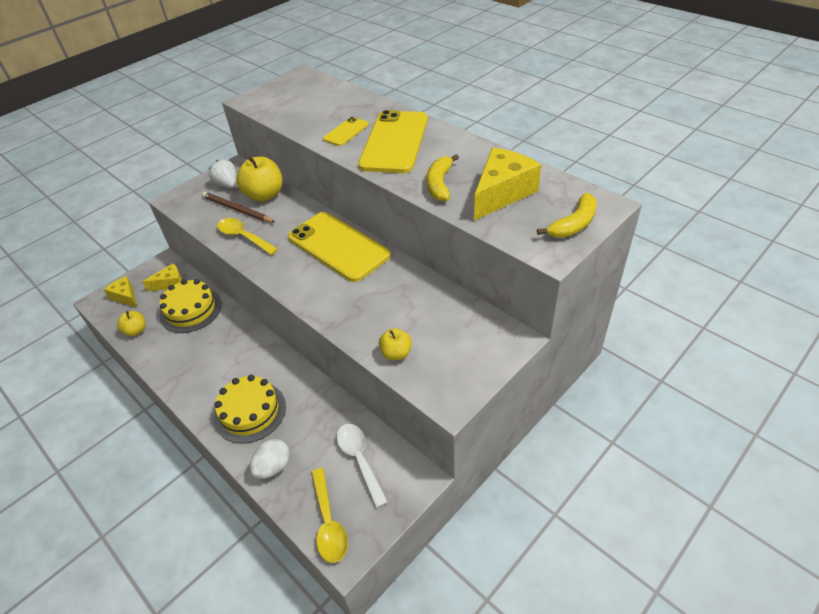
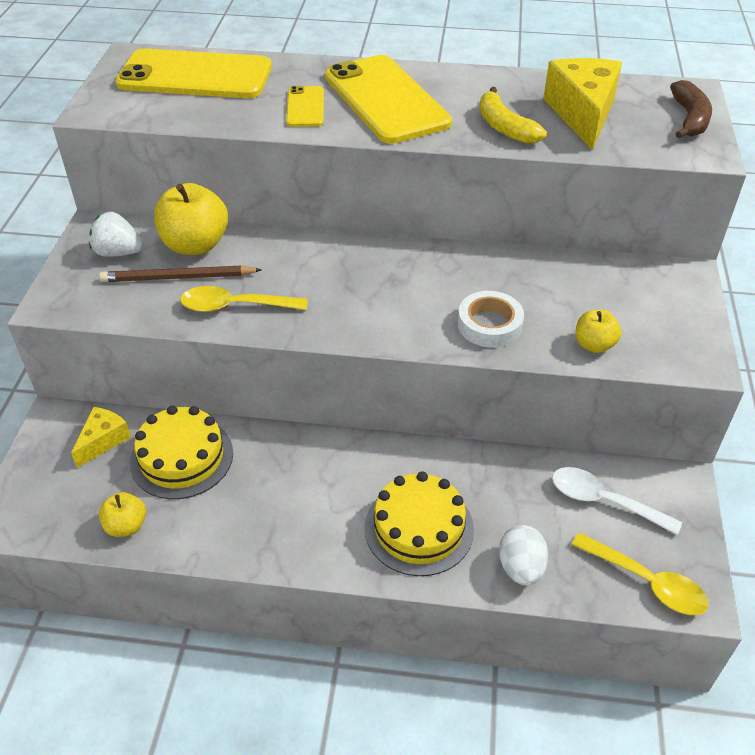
camera: 40 degrees left, 0 degrees up
yellow cheese [104,276,137,308] -> none
yellow phone [288,212,391,282] -> yellow phone moved to [115,48,272,98]
yellow banana [537,193,597,238] -> brown banana [670,80,712,138]
none -> white tape [458,291,524,348]

